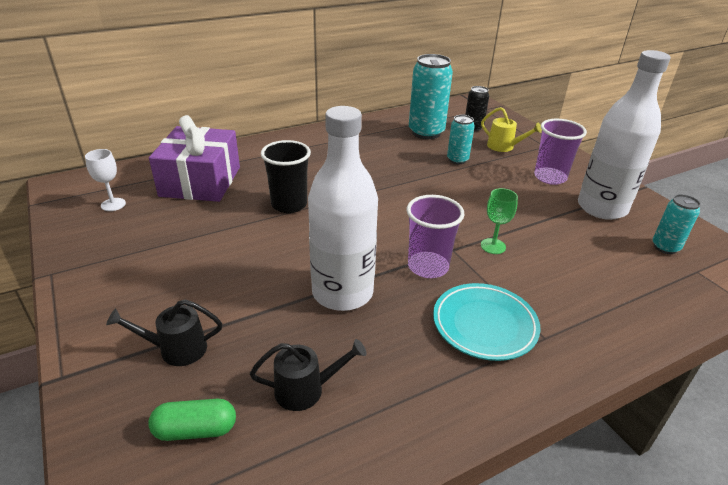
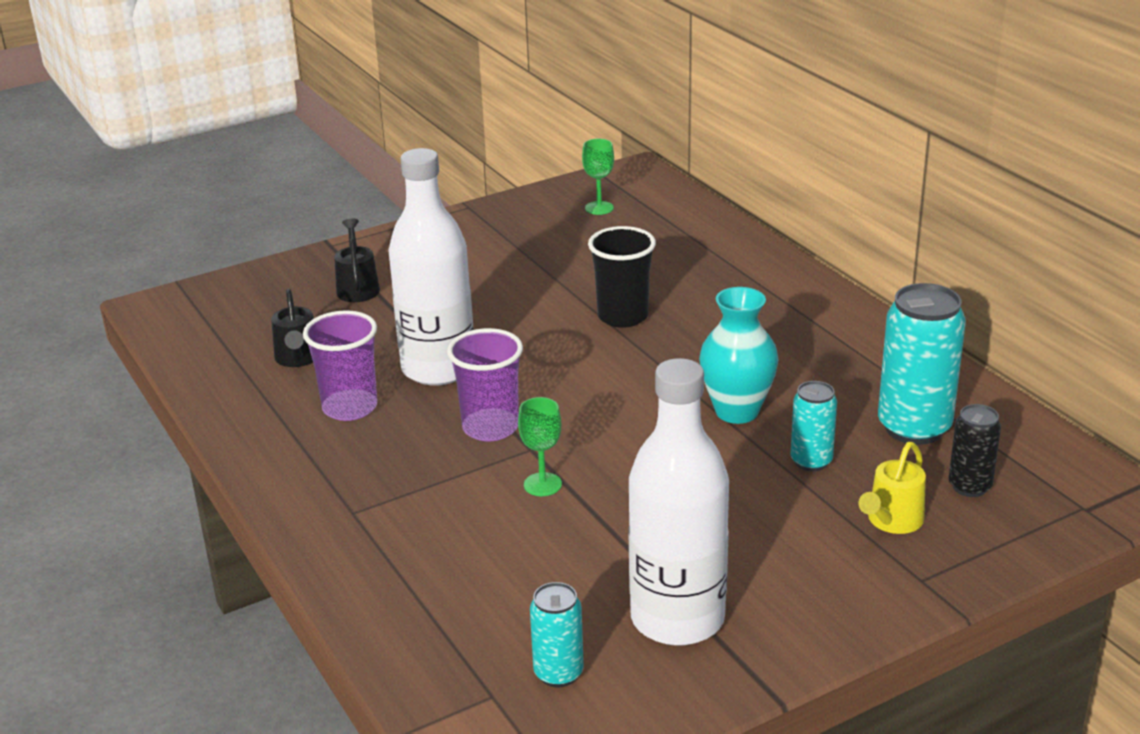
camera: 90 degrees right, 5 degrees down
white goblet [85,149,126,211] -> green goblet [582,139,614,215]
green capsule [148,399,236,441] -> none
purple gift [149,115,240,202] -> none
turquoise plate [433,283,541,361] -> none
purple cup [534,119,587,185] -> purple cup moved to [303,310,377,421]
none -> turquoise vase [699,287,778,424]

